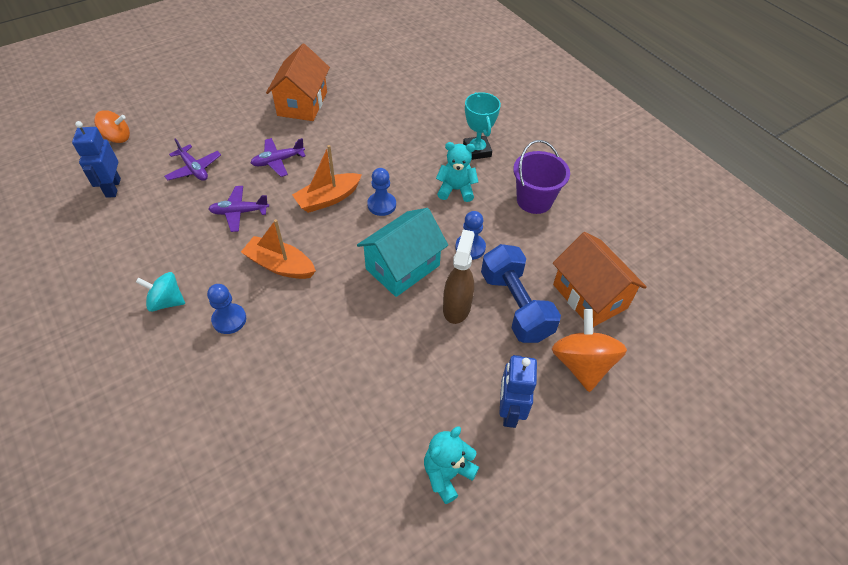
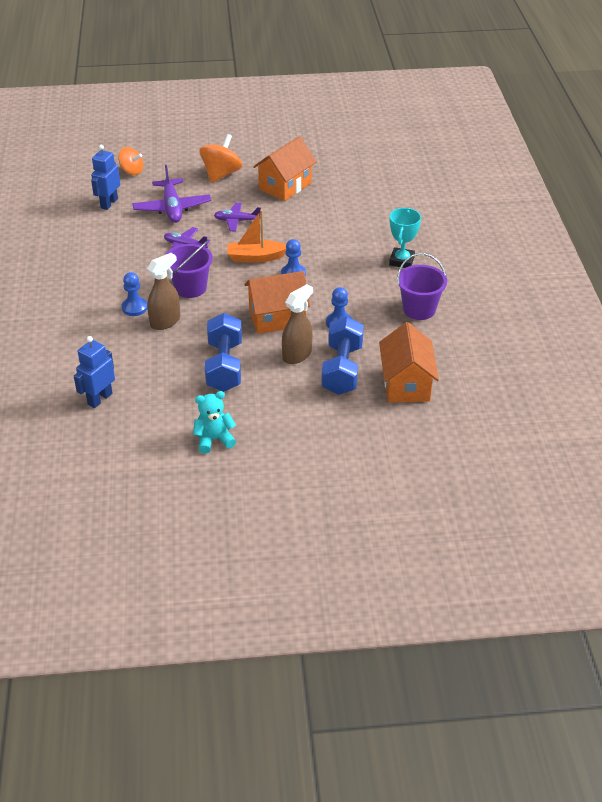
camera: 30 degrees right, 10 degrees down
turquoise spinning top [136,272,185,312] -> none
purple plane [164,138,221,181] -> purple plane [132,165,211,223], size x1.60
orange boat [241,219,316,279] -> purple bucket [165,241,213,298]
turquoise house [357,208,448,297] -> orange house [244,271,310,334]
turquoise teddy bear [436,142,478,202] -> none
blue robot [499,355,537,428] -> blue robot moved to [74,336,115,408]
orange spinning top [552,309,627,392] -> orange spinning top moved to [200,134,242,183]
none -> brown spray bottle [147,253,180,330]
none -> blue dumbbell [205,313,242,392]

